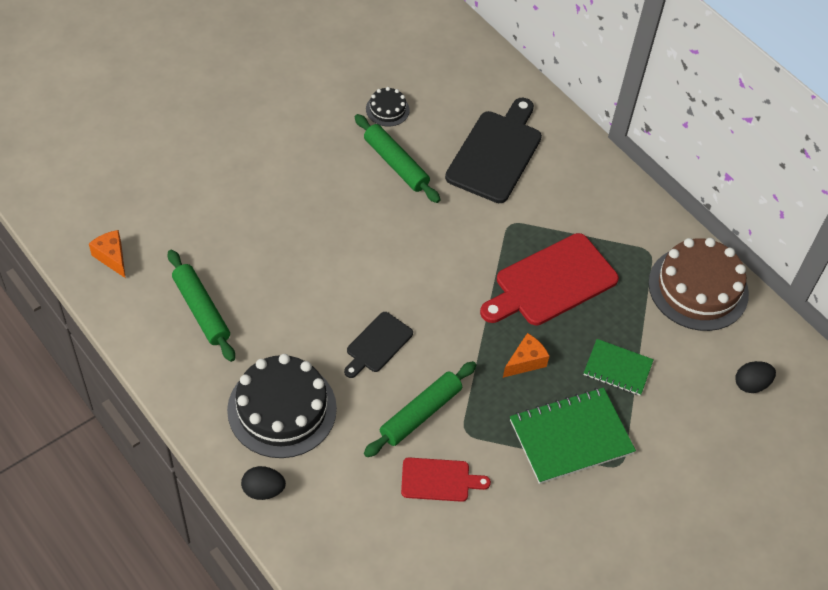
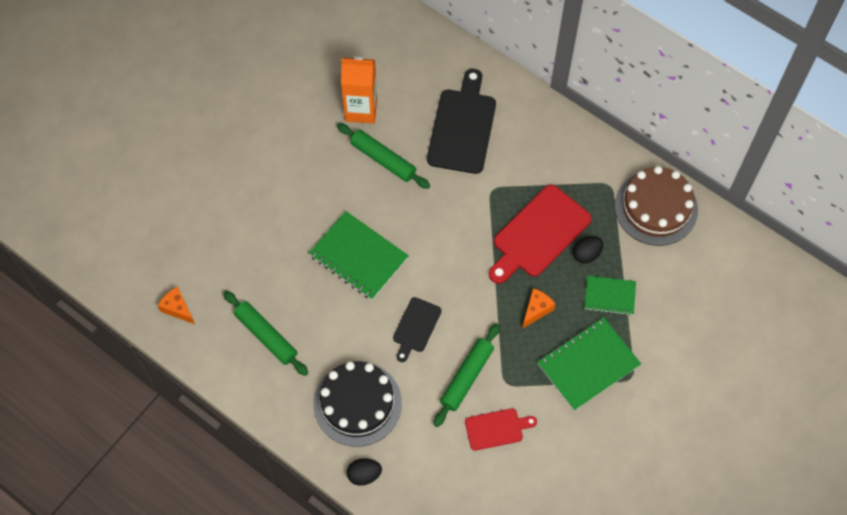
camera: 10 degrees left, 10 degrees up
black cake [366,87,410,126] -> orange carton [341,56,377,123]
black egg [736,361,776,393] -> black egg moved to [573,236,603,264]
none -> green notebook [309,211,409,300]

